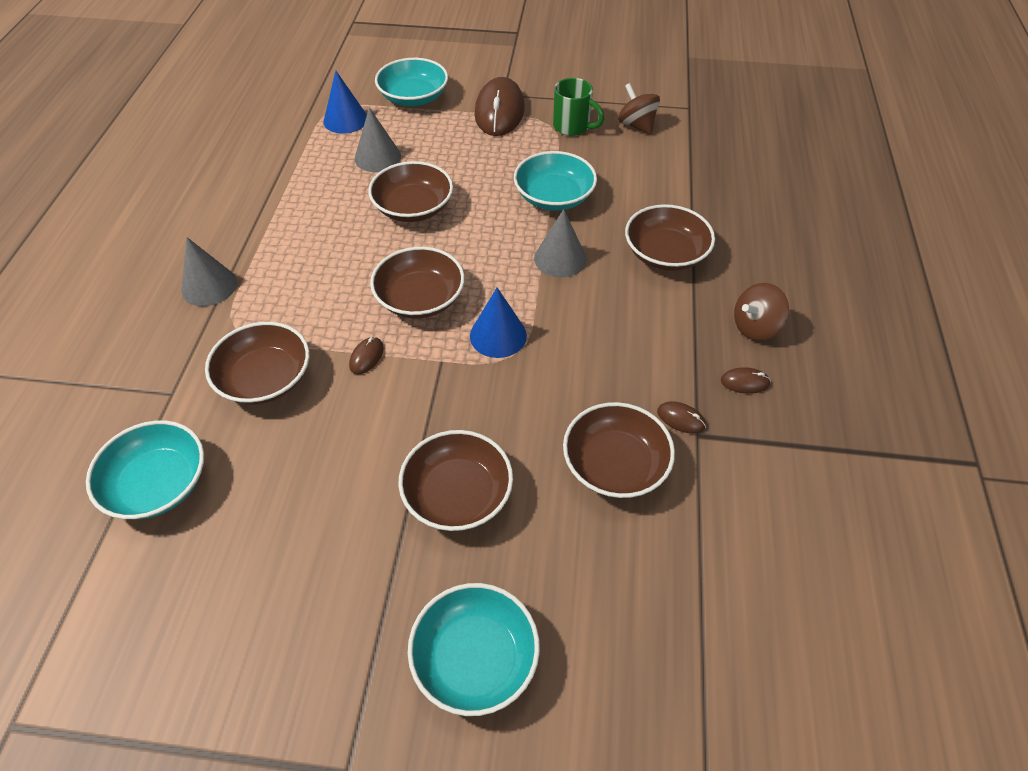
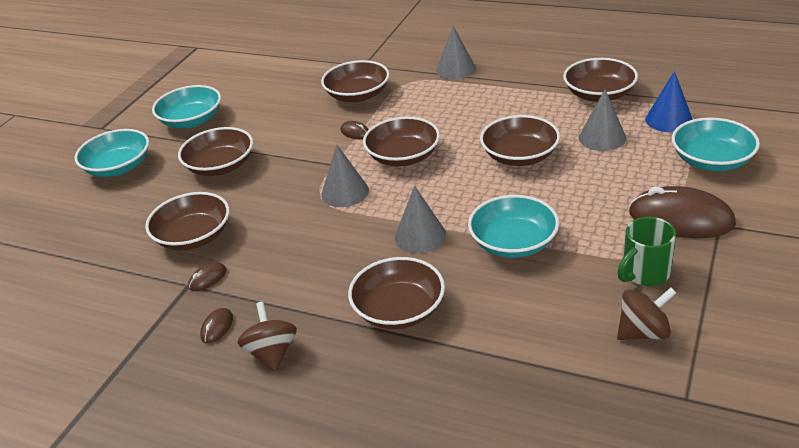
camera: 110 degrees right, 15 degrees down
turquoise bowl [86,420,204,519] -> turquoise bowl moved to [152,85,221,128]
blue cone [470,288,527,358] -> grey cone [321,144,369,207]
none -> brown bowl [563,58,638,102]

